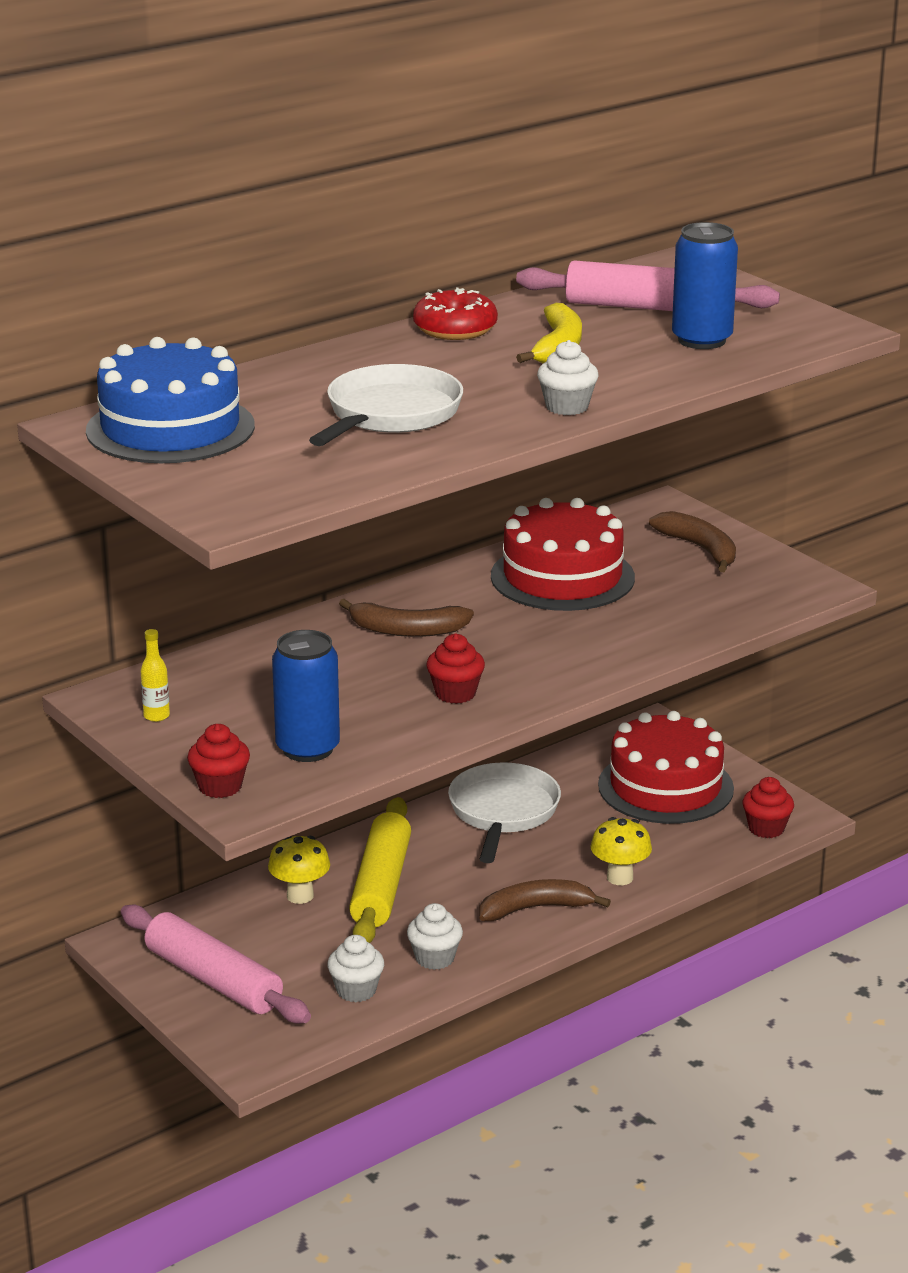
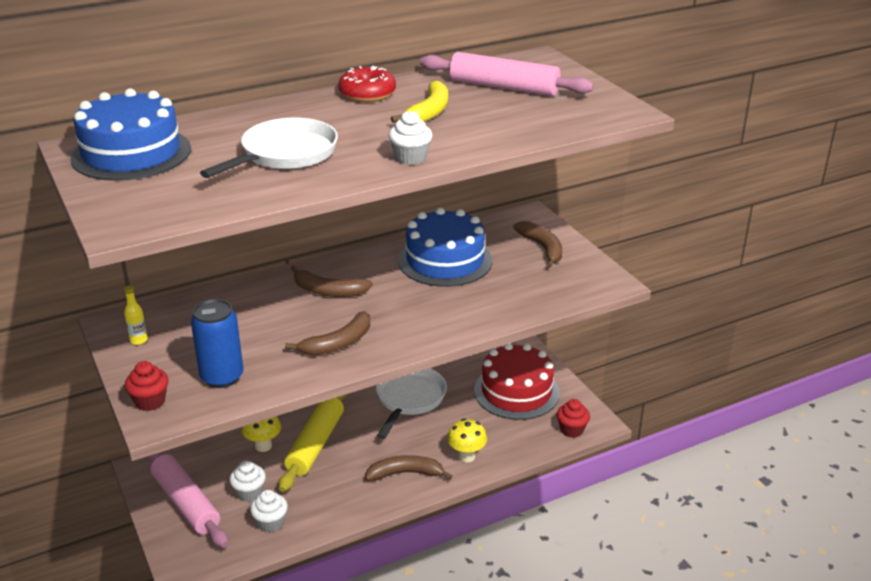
camera: 10 degrees right, 5 degrees up
white cupcake [407,903,463,970] -> white cupcake moved to [229,460,266,502]
red cupcake [426,633,485,704] -> brown banana [285,311,370,356]
red cake [491,498,635,611] -> blue cake [398,208,492,287]
blue can [672,222,738,349] -> none

